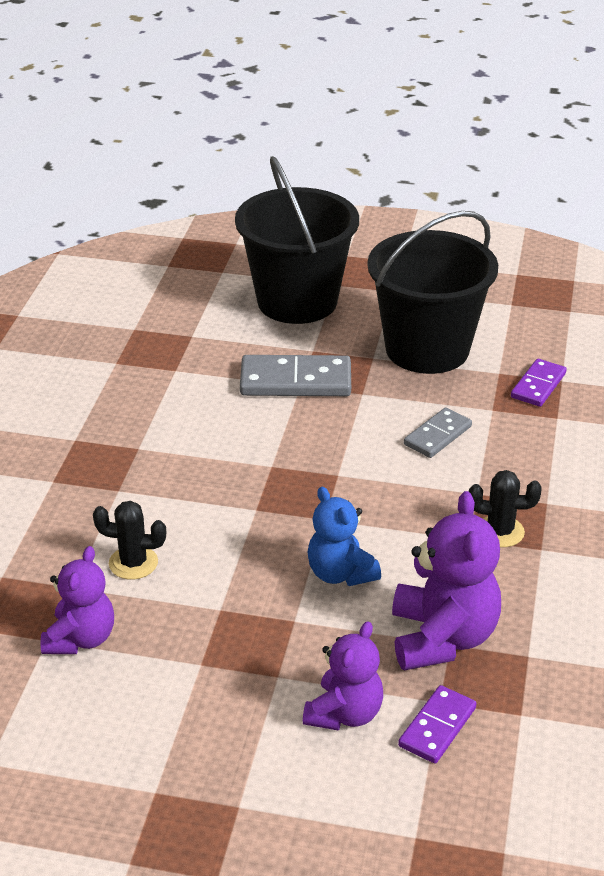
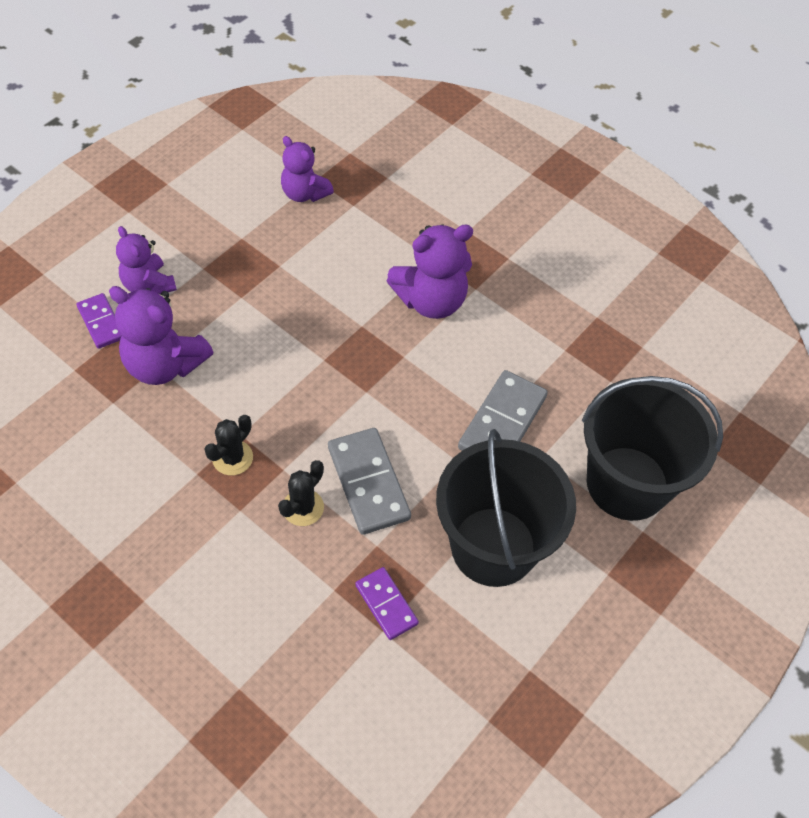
camera: 115 degrees right, 20 degrees up
black cactus [93,501,166,580] -> black cactus moved to [278,460,324,526]
blue teddy bear [307,487,381,586] -> none
grey domino [404,407,472,458] -> grey domino [328,428,411,535], size x1.65
none -> purple teddy bear [387,225,473,319]

